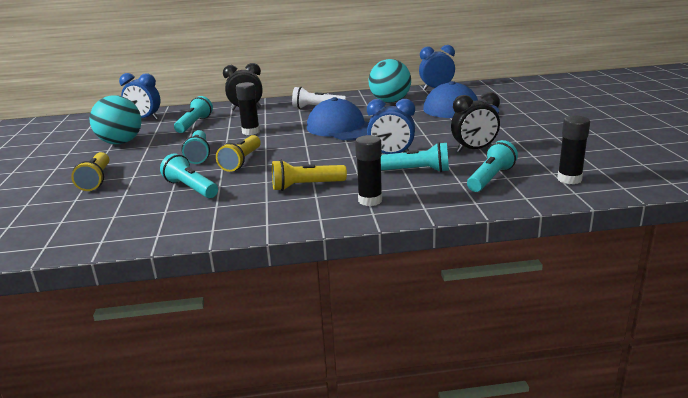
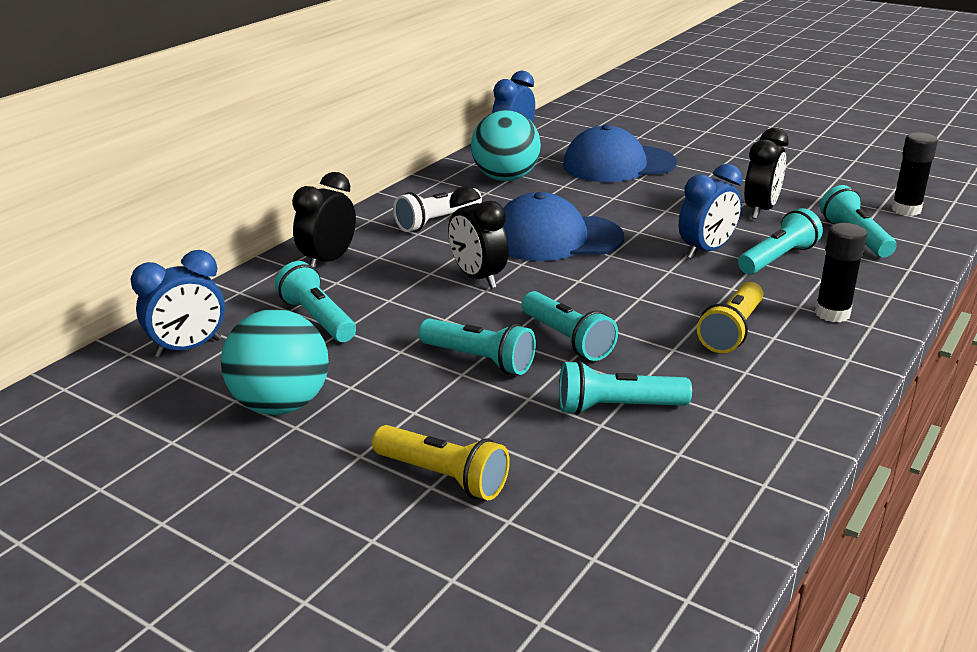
camera: 50 degrees left, 5 degrees up
yellow flashlight [216,135,261,172] -> turquoise flashlight [522,291,618,361]
black glue stick [236,82,260,135] -> none
none -> black clock [448,186,509,289]

